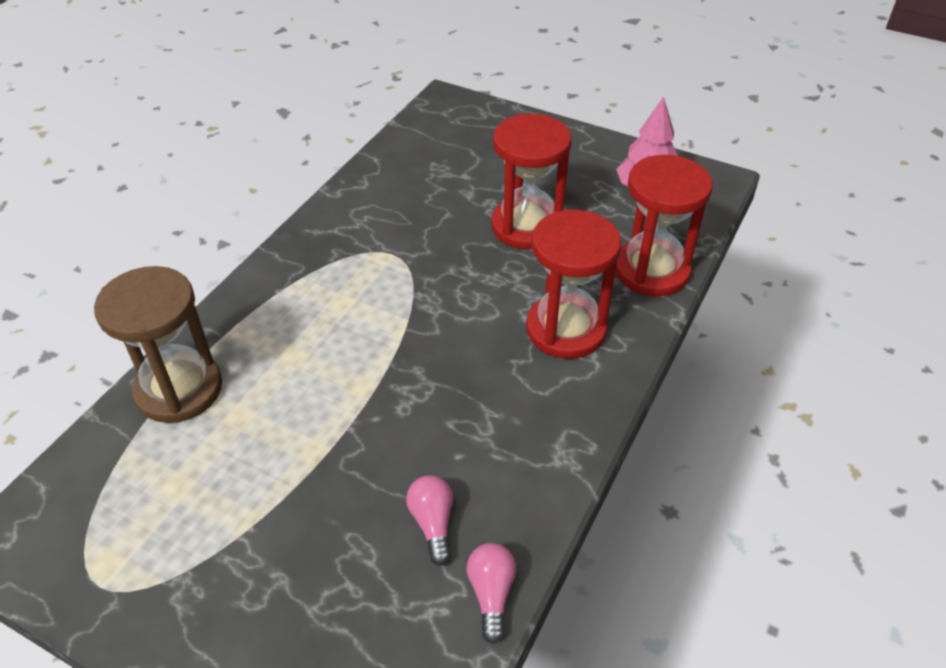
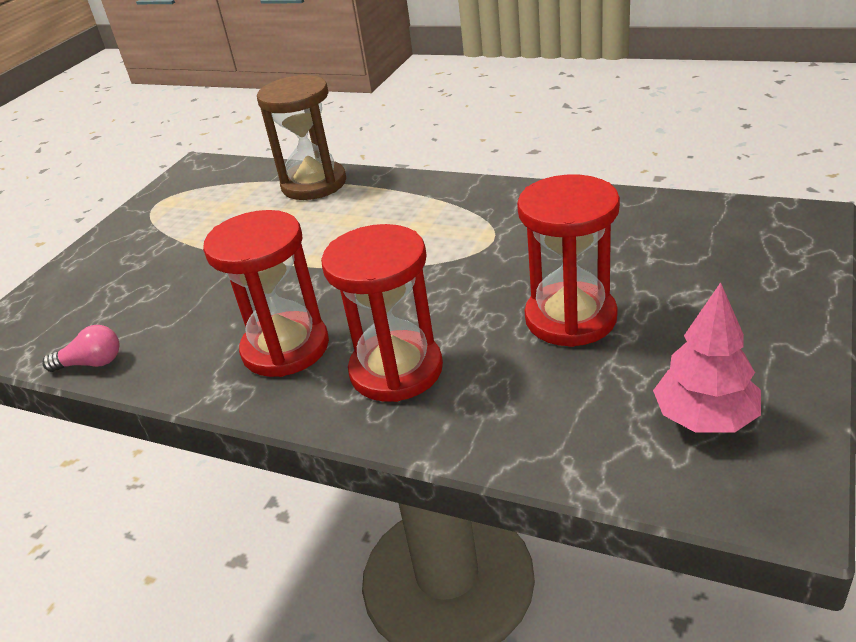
camera: 90 degrees right, 10 degrees down
pink light bulb [406,475,453,566] -> none
red hourglass [615,155,713,296] -> red hourglass moved to [203,210,329,377]

